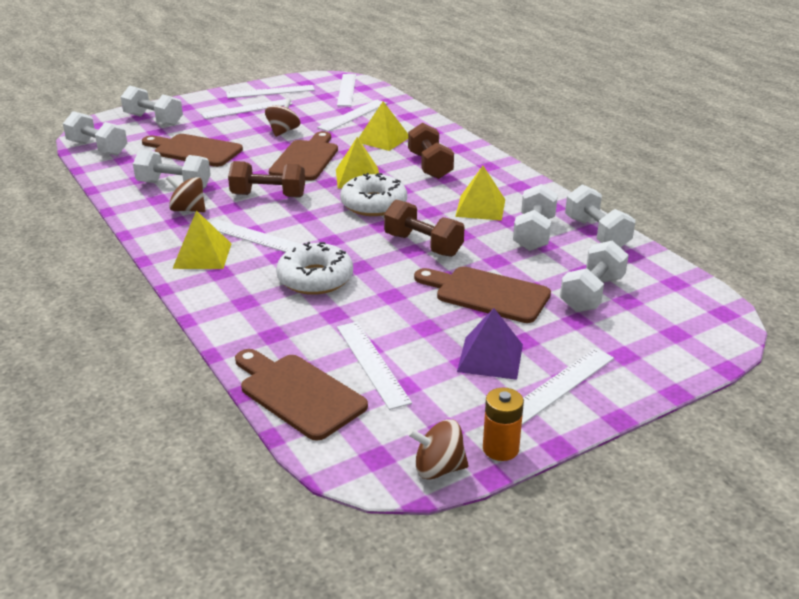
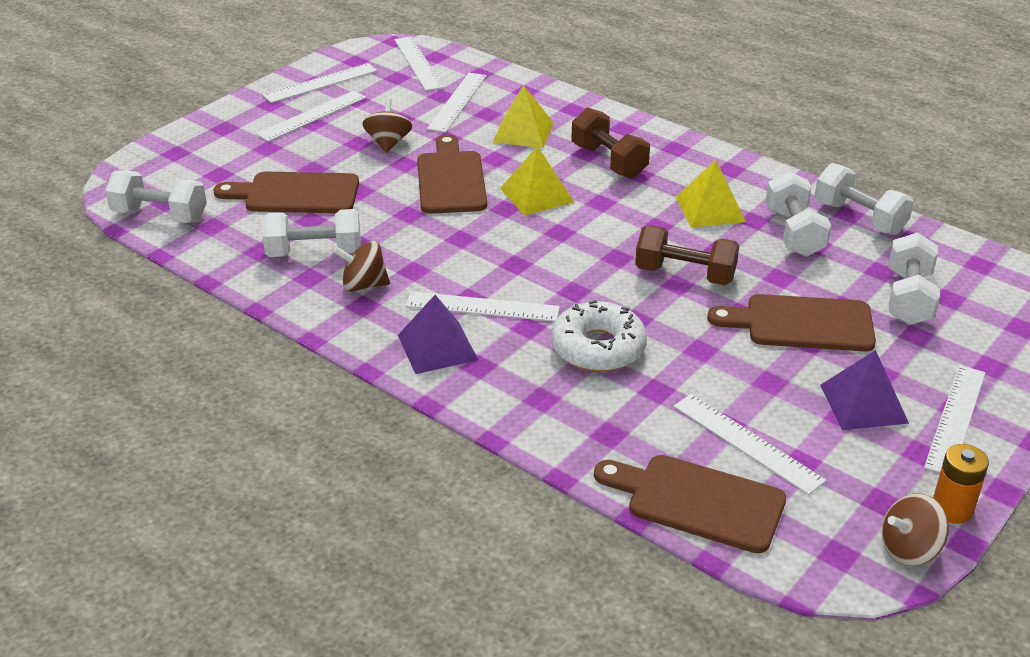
camera: 20 degrees left, 5 degrees up
white dumbbell [121,85,183,126] -> none
yellow pyramid [172,210,232,269] -> purple pyramid [398,295,478,374]
brown dumbbell [228,161,305,198] -> none
white donut [340,173,407,216] -> none

